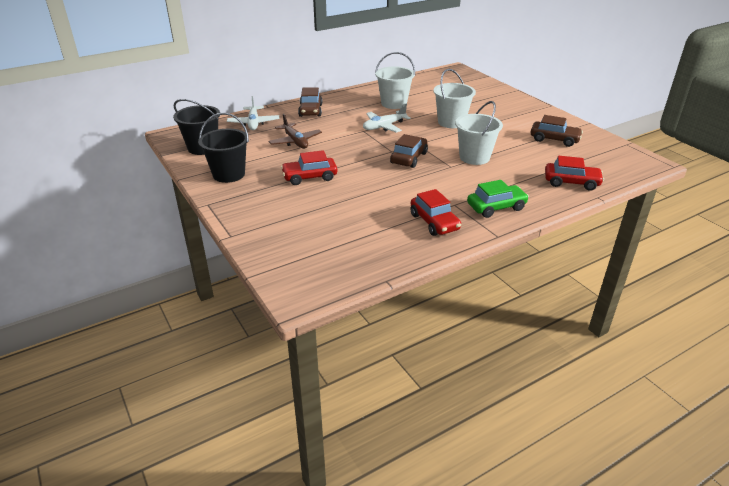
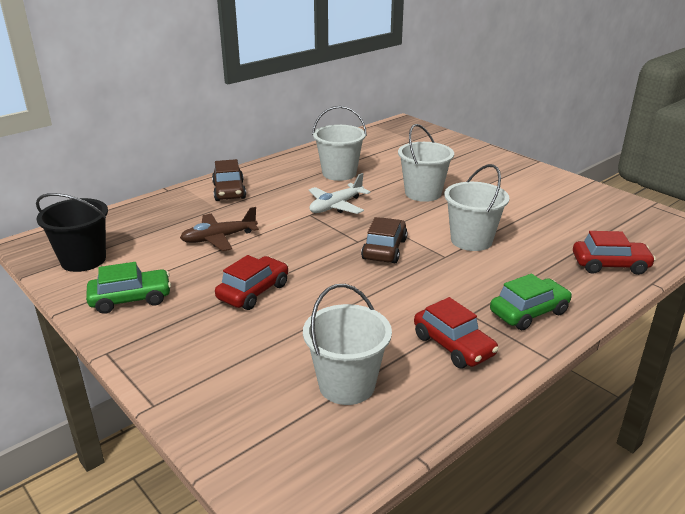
camera: 10 degrees left, 5 degrees down
black bucket [198,113,249,183] -> green car [86,262,171,314]
white plane [227,96,279,130] -> none
brown plane [269,114,322,149] -> brown plane turned 105 degrees clockwise [180,207,259,251]
red car [281,150,337,185] -> red car turned 150 degrees clockwise [215,255,288,310]
brown car [531,115,583,147] -> none
none -> white bucket [303,284,392,405]

